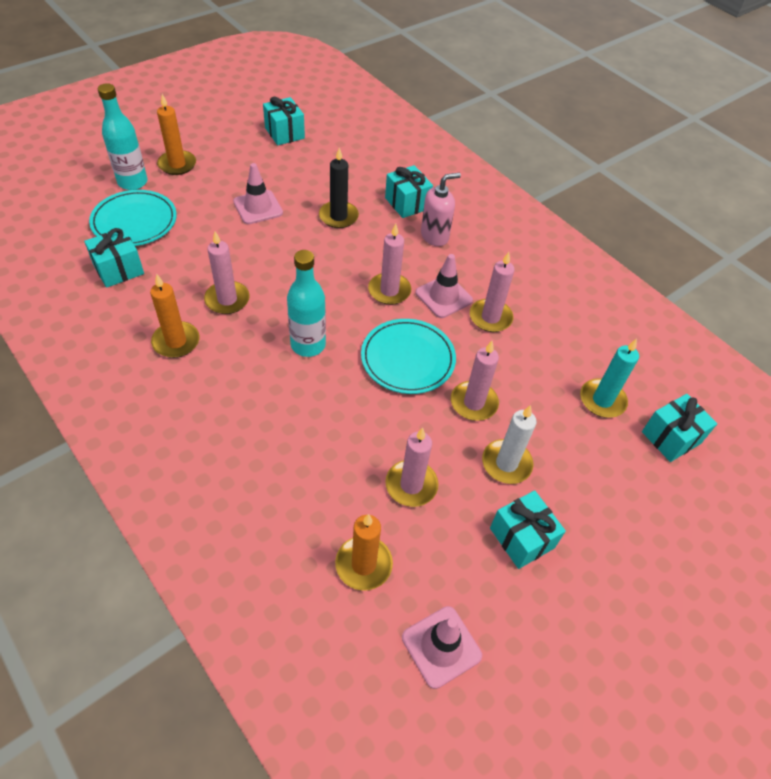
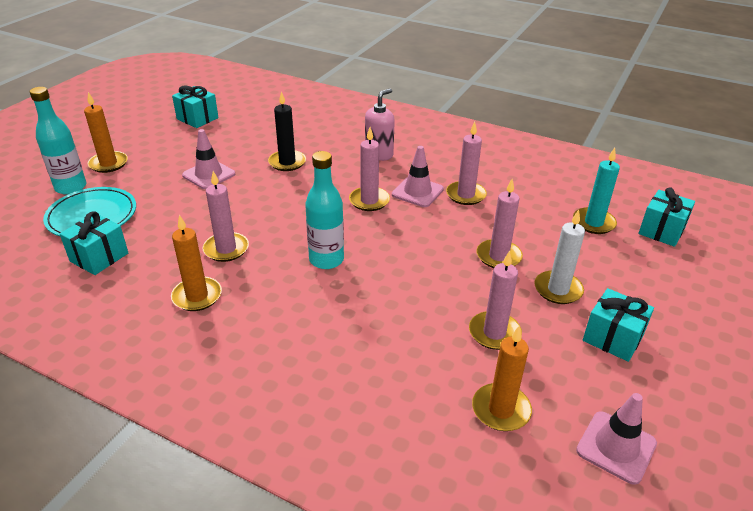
camera: 20 degrees left, 15 degrees down
turquoise plate [361,319,456,394] -> none
turquoise gift [385,165,433,218] -> none

